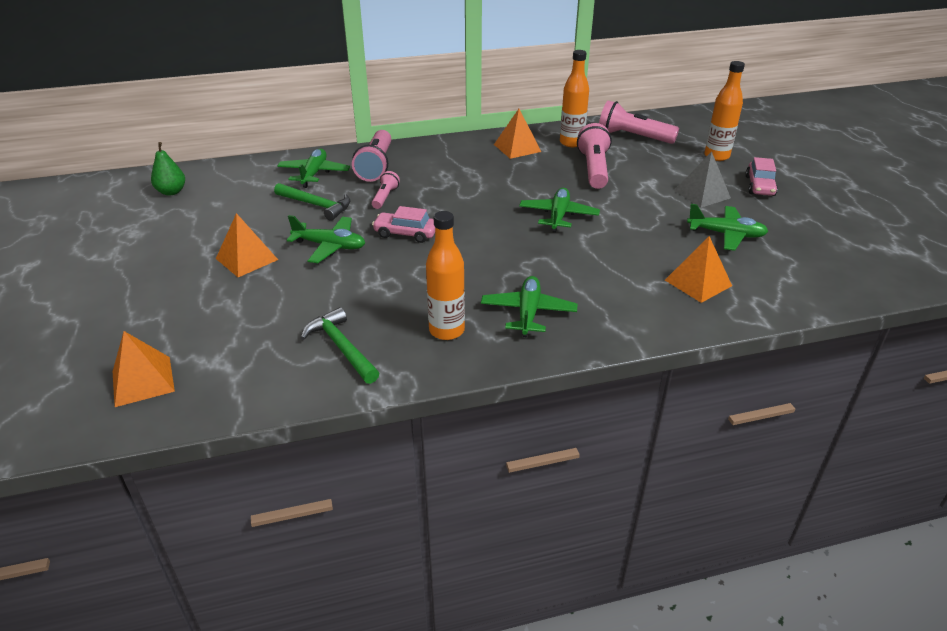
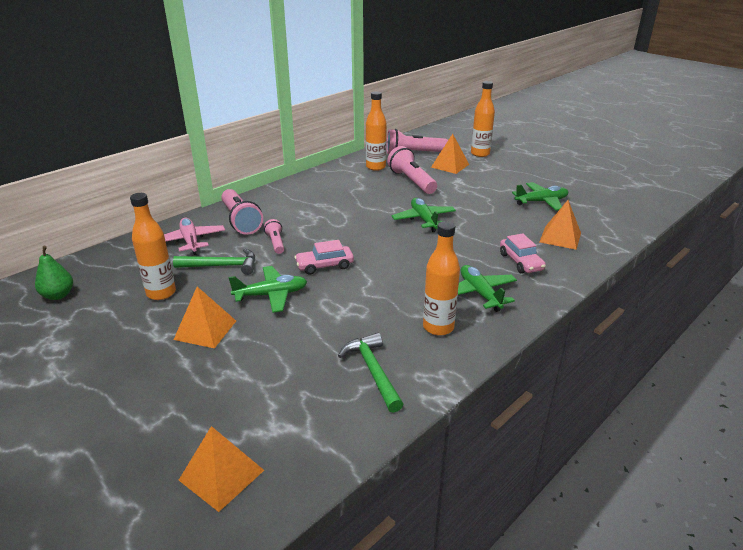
camera: 30 degrees left, 5 degrees down
green plane [277,148,350,188] -> pink plane [164,218,225,255]
green hammer [301,307,379,384] -> green hammer turned 45 degrees clockwise [338,333,403,413]
orange pyramid [494,109,541,159] -> orange pyramid moved to [431,134,469,174]
grey pyramid [674,152,731,208] -> none
pink car [745,157,778,196] -> pink car moved to [500,233,546,273]
none -> orange bottle [130,193,176,300]

